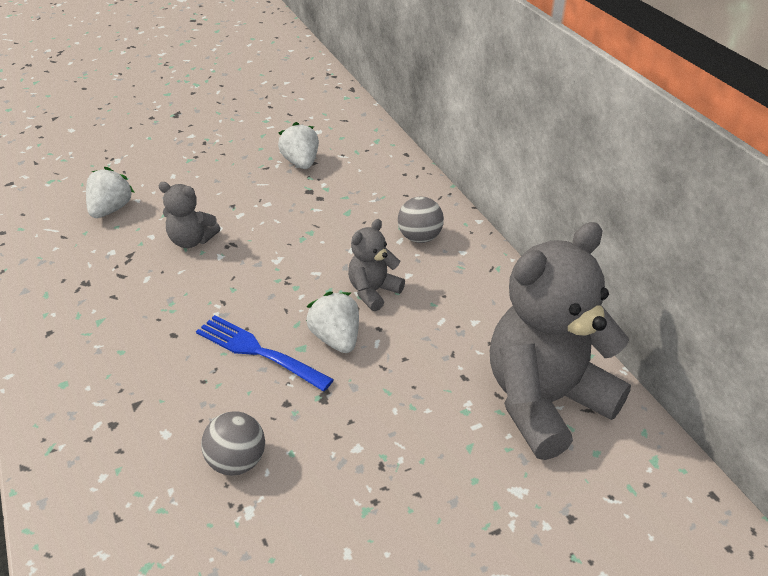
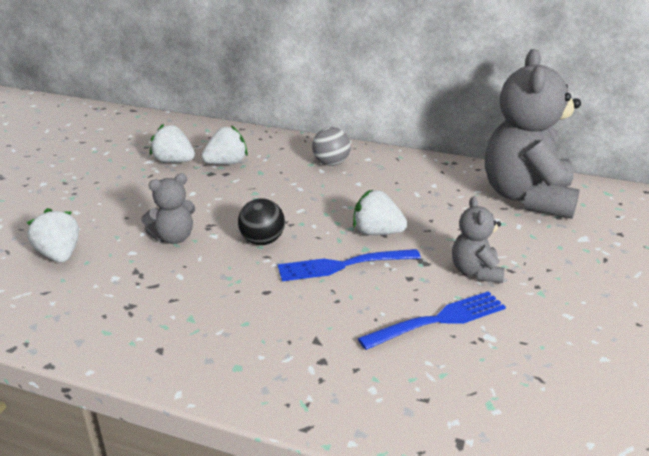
camera: 45 degrees left, 10 degrees down
grey ball [201,411,265,475] -> blue fork [358,291,506,350]
grey teddy bear [348,219,405,311] -> grey teddy bear moved to [452,196,505,283]
none -> white strawberry [202,125,248,165]
none -> black ball [238,198,285,245]

